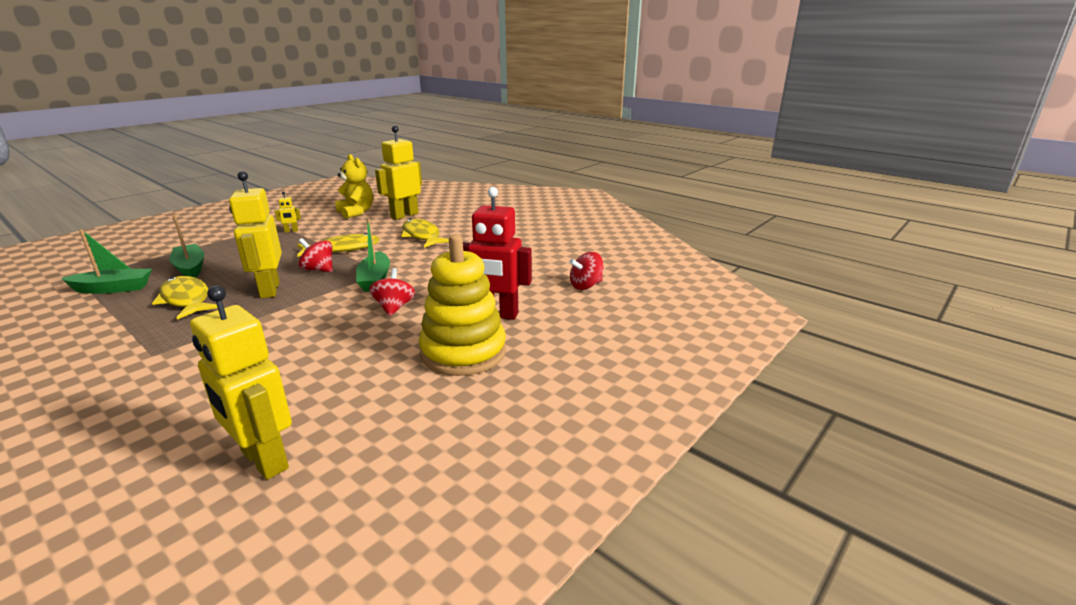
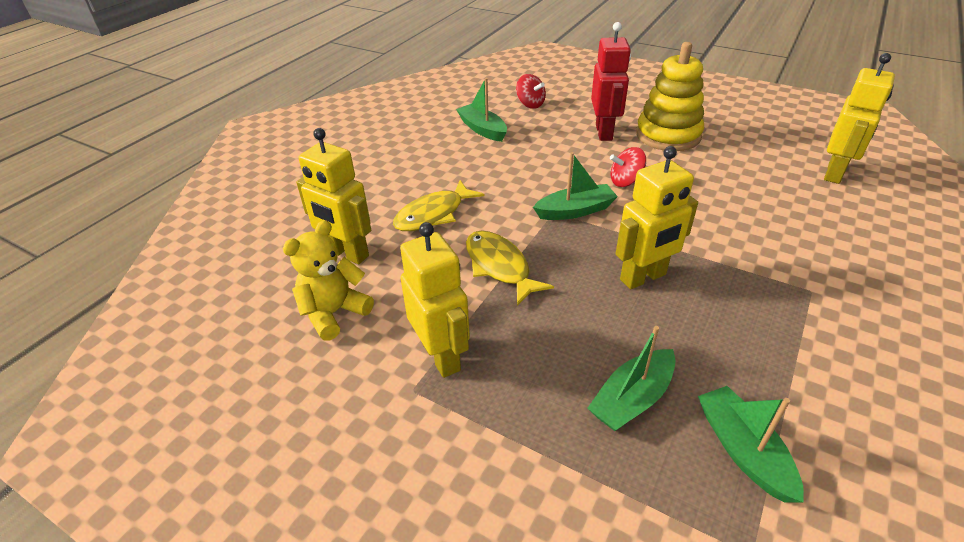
camera: 100 degrees left, 15 degrees up
yellow fish [152,276,218,320] -> none
yellow robot [275,192,301,233] -> yellow robot [400,222,470,378], size x2.32
red spinning top [299,238,333,272] -> none
none -> green boat [456,78,507,142]

